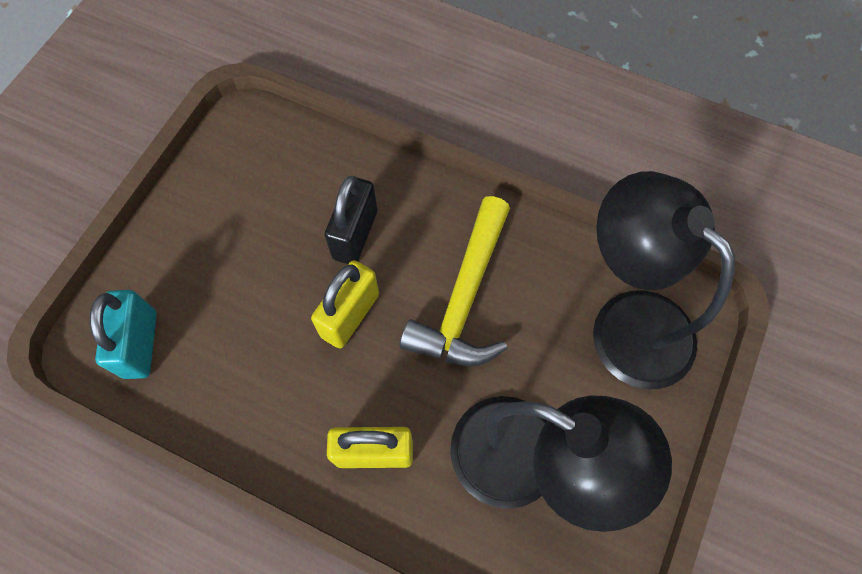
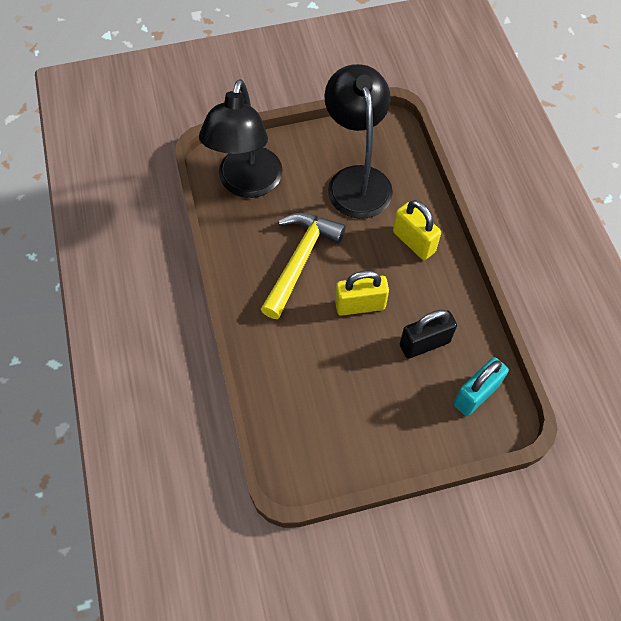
camera: 130 degrees left, 5 degrees down
black padlock [324,176,377,264] -> black padlock moved to [400,310,457,359]
yellow hammer [400,196,510,366] -> yellow hammer turned 45 degrees counterclockwise [260,213,346,319]

